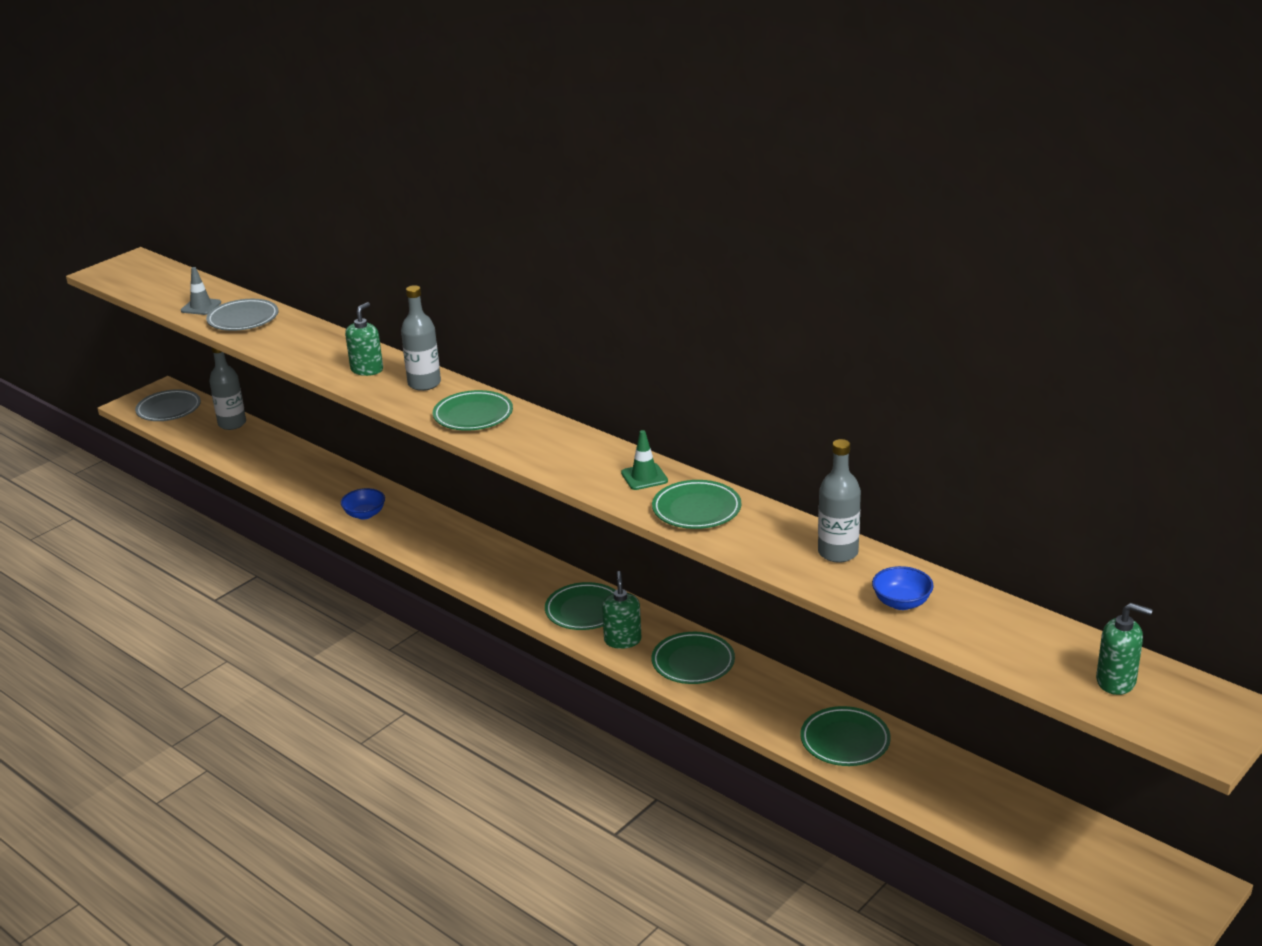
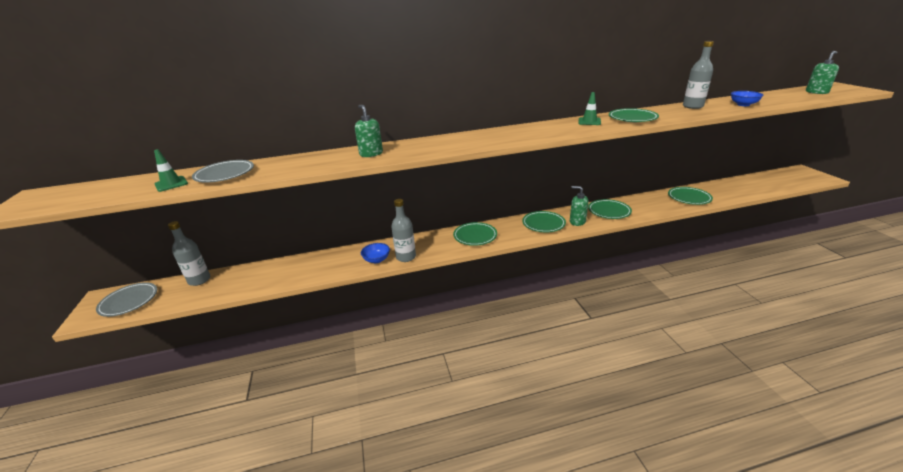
camera: 55 degrees left, 0 degrees up
grey traffic cone [181,267,221,315] -> green traffic cone [154,149,188,192]
grey bottle [401,285,441,391] -> grey bottle moved to [391,199,416,262]
green plate [433,390,513,431] -> green plate moved to [453,222,497,246]

